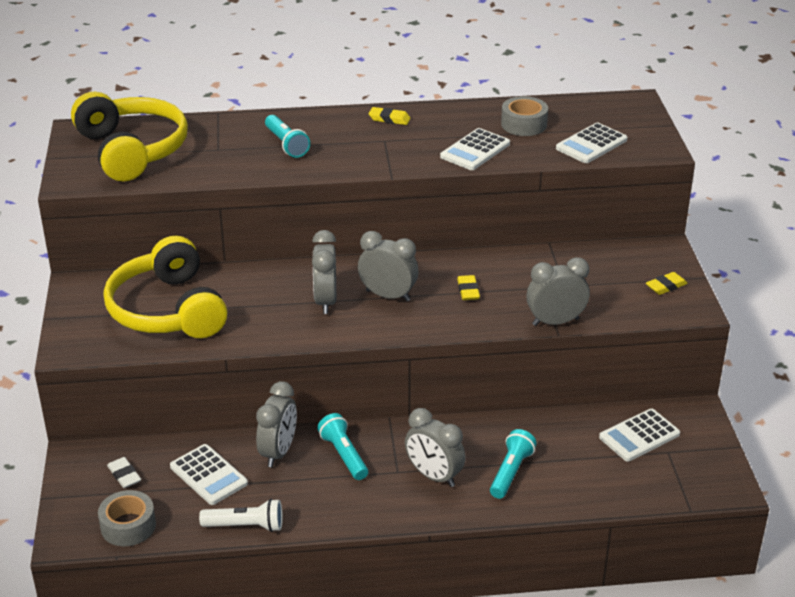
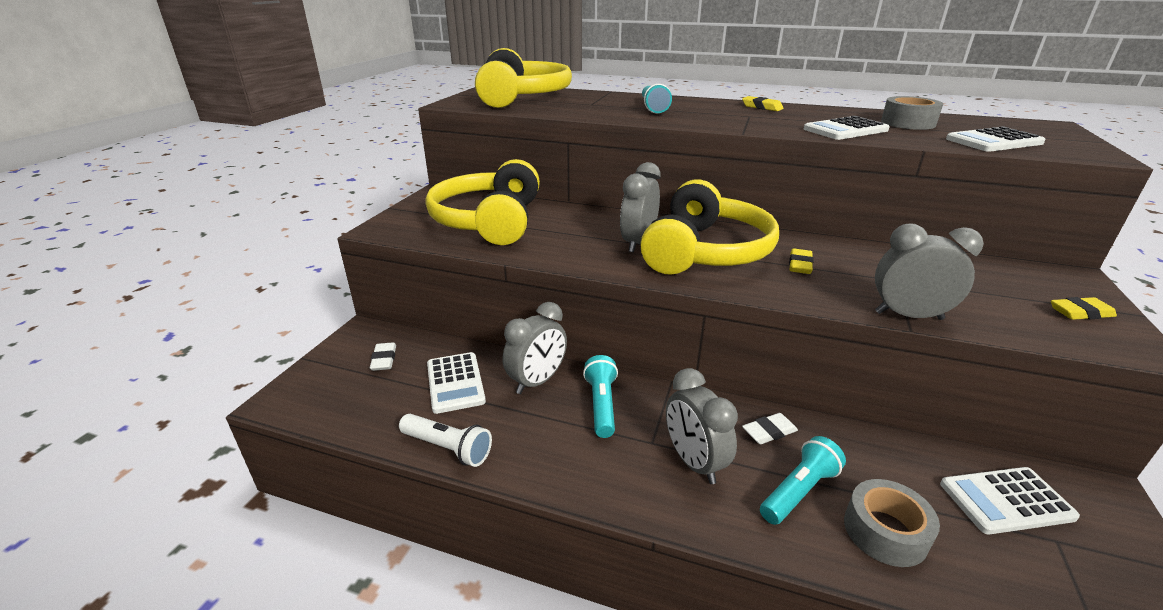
camera: 25 degrees right, 5 degrees down
grey tape [98,490,156,546] -> grey tape moved to [844,479,940,567]
grey clock [358,231,419,301] -> yellow headphones [640,179,779,275]
none -> white eraser [742,413,798,444]

